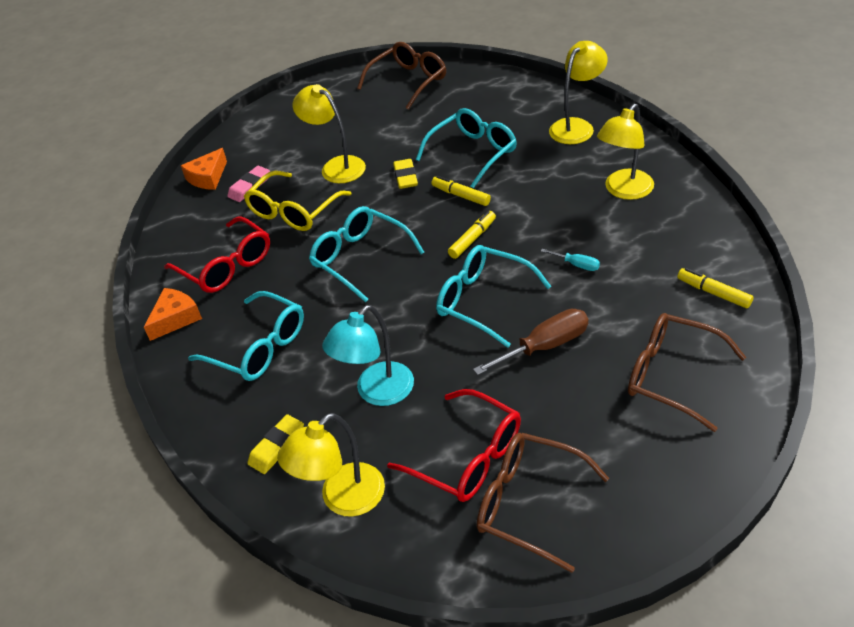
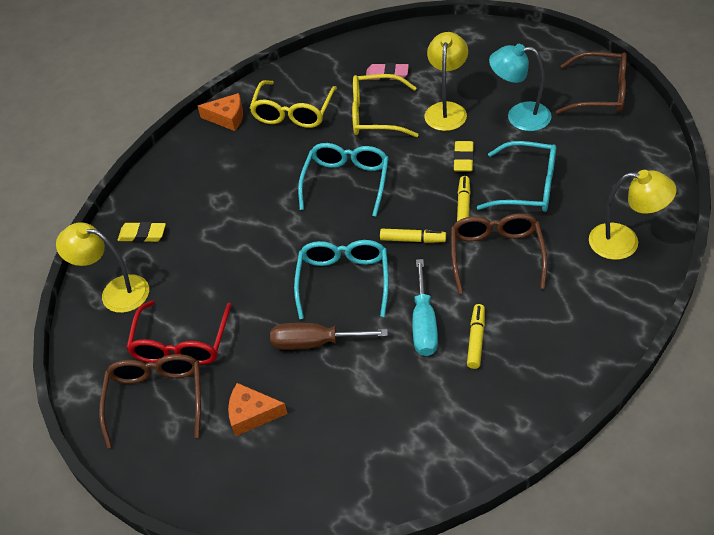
camera: 60 degrees right, 5 degrees up
red glasses [164,217,270,293] -> yellow glasses [250,80,337,128]
orange cheese [181,148,227,190] -> orange cheese moved to [228,383,288,436]
turquoise glasses [188,291,304,381] -> none
turquoise lamp [322,305,414,406] -> turquoise lamp moved to [489,44,551,131]
yellow eraser [393,159,418,189] -> yellow eraser turned 45 degrees counterclockwise [454,141,474,172]
brown screwdriver [473,309,588,375] -> brown screwdriver turned 150 degrees clockwise [270,323,388,350]
turquoise screwdriver [541,249,600,271] -> turquoise screwdriver [413,259,438,356], size x1.93
yellow lamp [597,104,654,200] -> none
brown glasses [628,313,746,432] -> brown glasses moved to [451,213,547,294]
yellow marker [677,268,753,308] -> yellow marker moved to [467,304,485,369]

